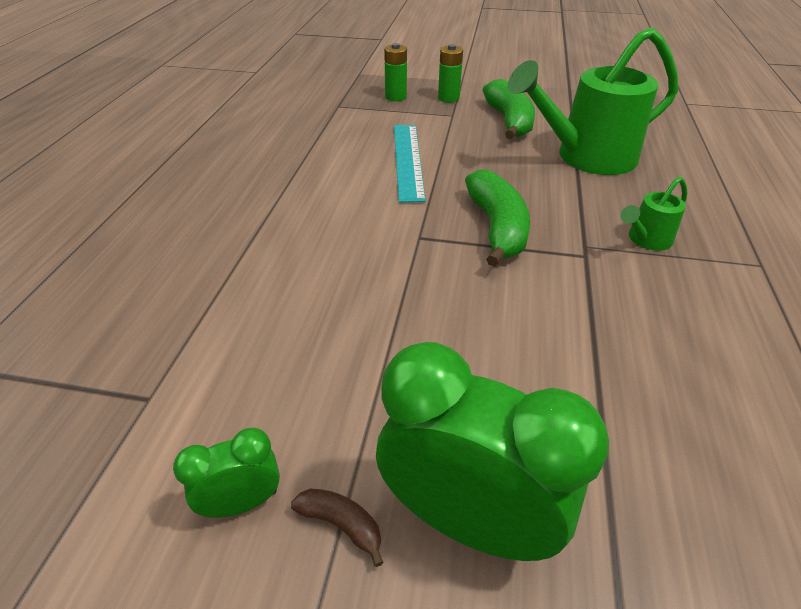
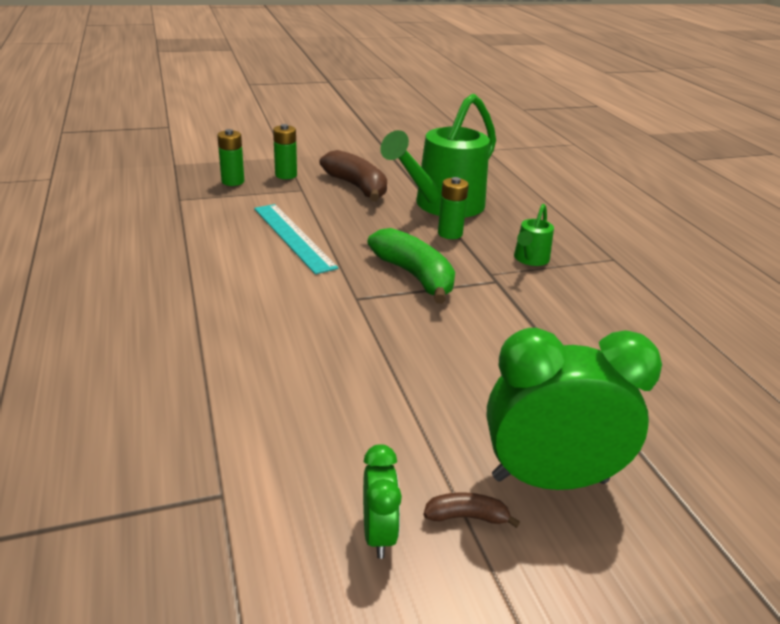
camera: 30 degrees left, 10 degrees down
green clock [173,427,280,517] -> green clock turned 135 degrees clockwise [363,444,402,559]
green banana [483,79,535,139] -> brown banana [319,150,387,201]
none -> green battery [438,177,469,239]

